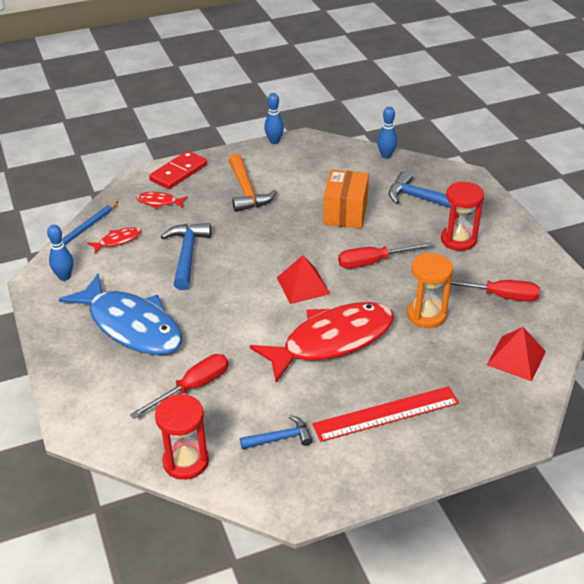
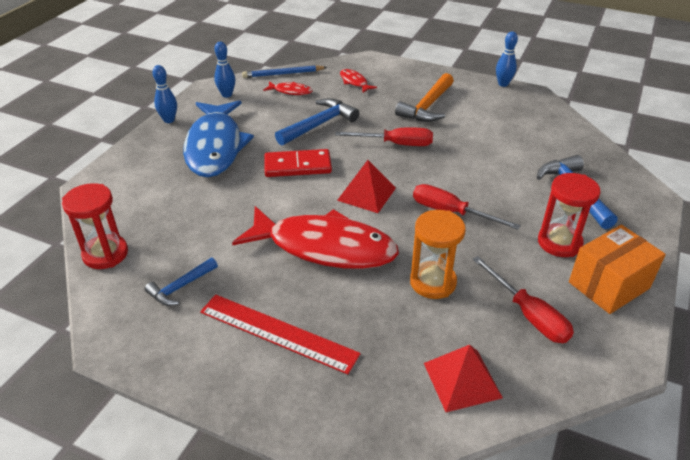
camera: 45 degrees right, 0 degrees up
red screwdriver [130,354,229,419] -> red screwdriver moved to [335,128,433,146]
red domino [149,151,207,189] -> red domino moved to [264,149,332,177]
blue hammer [240,415,313,449] -> blue hammer turned 105 degrees clockwise [145,257,218,306]
orange box [323,170,369,229] -> orange box moved to [569,225,666,314]
blue bowling pin [377,107,397,159] -> blue bowling pin moved to [152,65,177,123]

